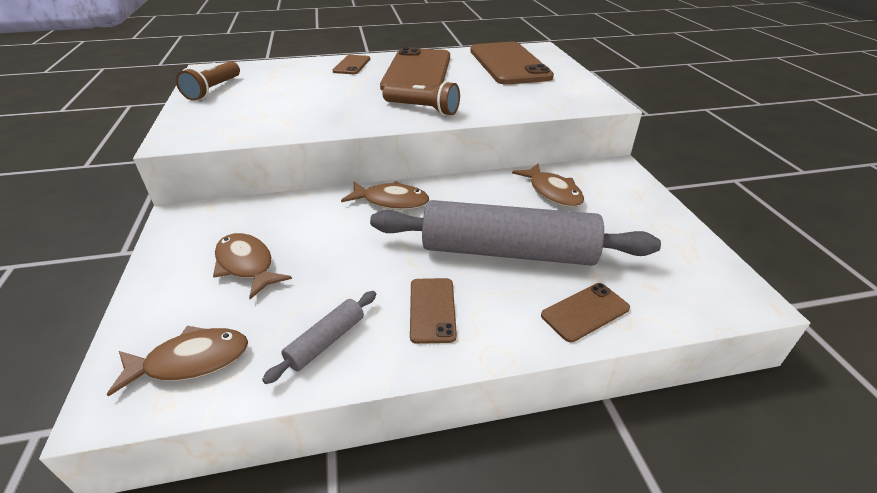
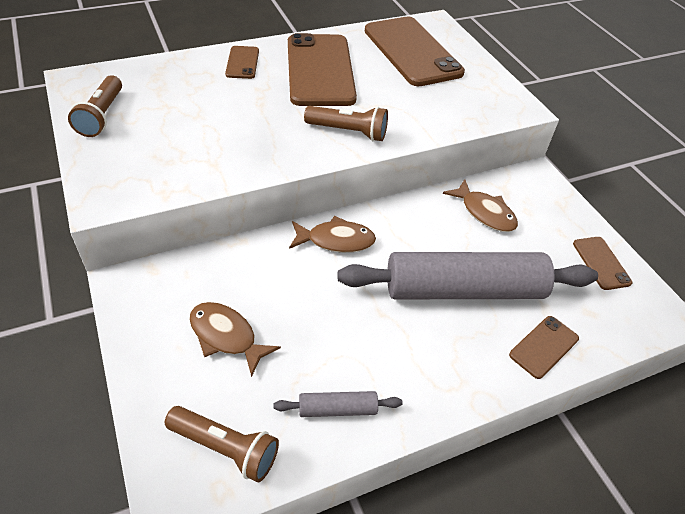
camera: 15 degrees left, 10 degrees up
brown fish [107,326,248,397] -> brown flashlight [165,406,279,483]
grey rolling pin [262,291,376,384] -> grey rolling pin turned 60 degrees clockwise [273,391,403,417]
brown phone [410,278,457,344] -> brown phone moved to [573,237,632,290]

